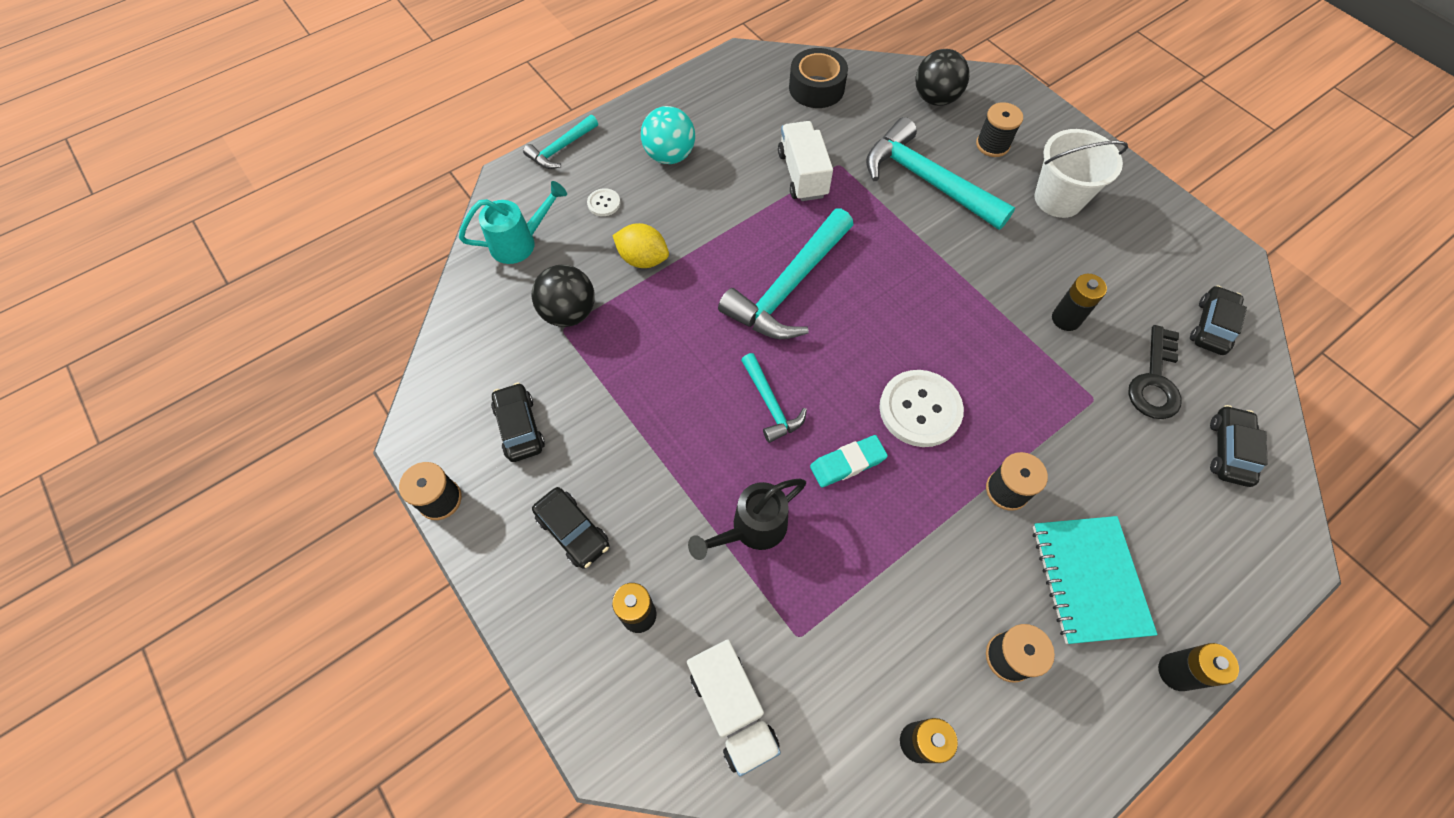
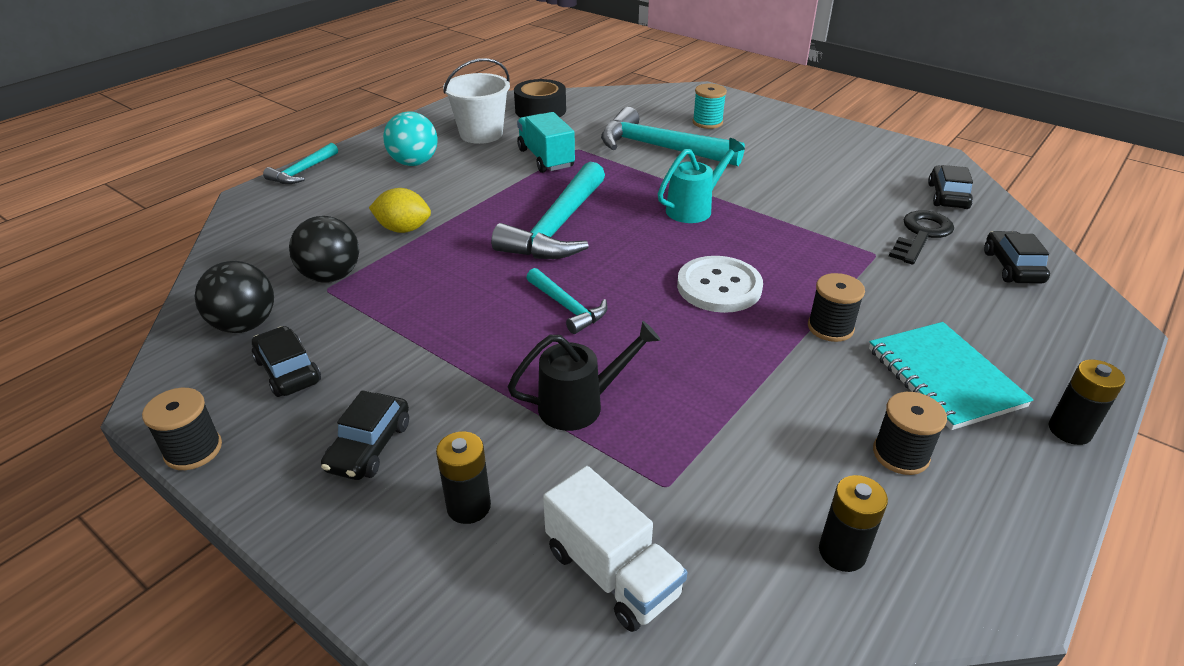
camera: 15 degrees left, 25 degrees down
turquoise watering can [459,181,567,264] -> turquoise watering can moved to [658,138,745,223]
black car [532,487,609,569] -> black car turned 75 degrees clockwise [321,390,409,480]
white button [587,188,620,216] -> none
black watering can [688,478,806,560] -> black watering can turned 150 degrees counterclockwise [508,321,661,431]
white truck [778,121,833,201] -> turquoise truck [517,112,575,173]
turquoise eraser [810,435,888,487] -> none
black ball [916,49,970,106] -> black ball moved to [194,261,274,333]
black spool [976,102,1023,157] -> turquoise spool [693,84,727,129]
white bucket [1035,129,1128,218] -> white bucket moved to [443,58,510,144]
black battery [1052,274,1107,331] -> none
black key [1128,325,1182,419] -> black key turned 150 degrees counterclockwise [889,211,954,265]

